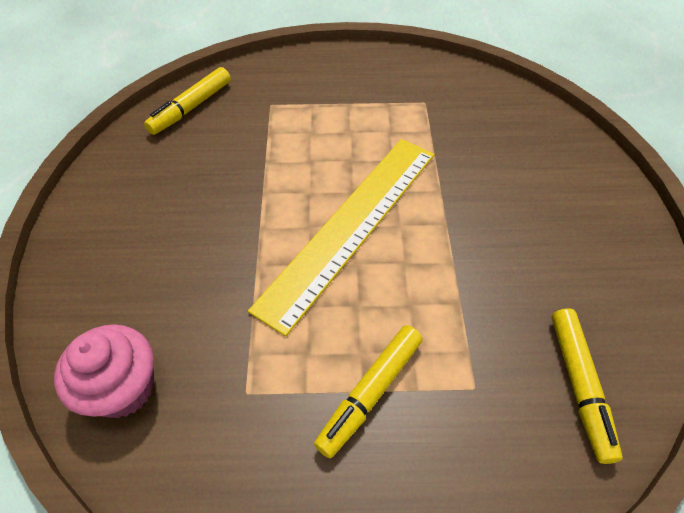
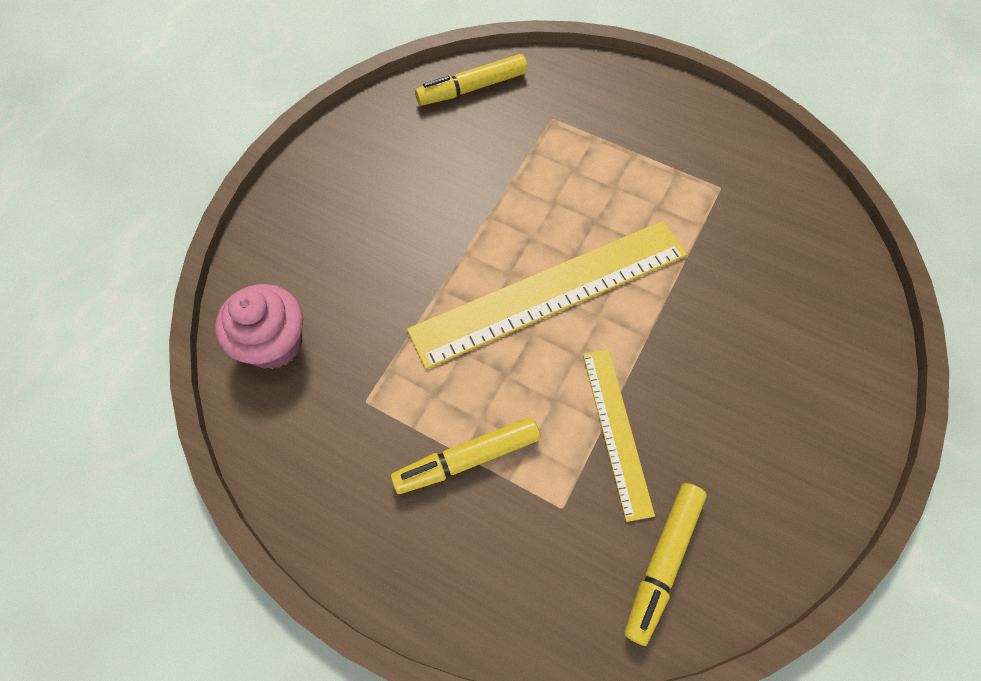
camera: 30 degrees right, 10 degrees up
none -> yellow ruler [583,350,655,522]

